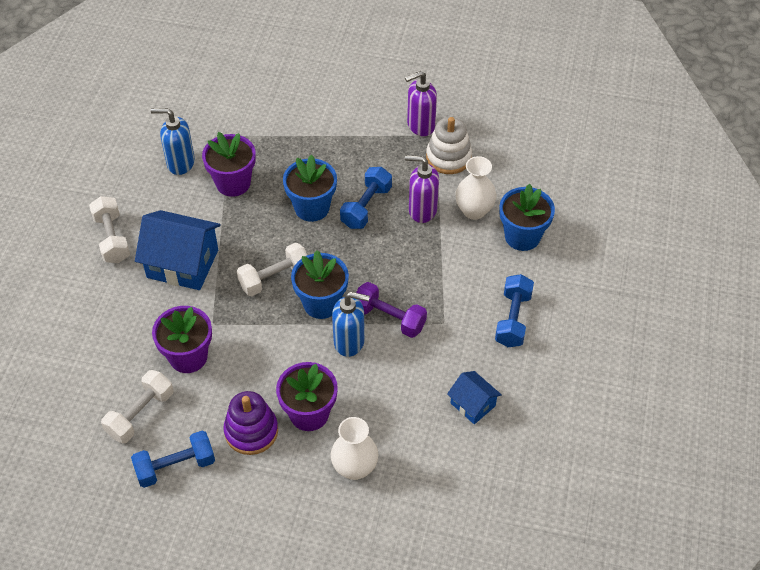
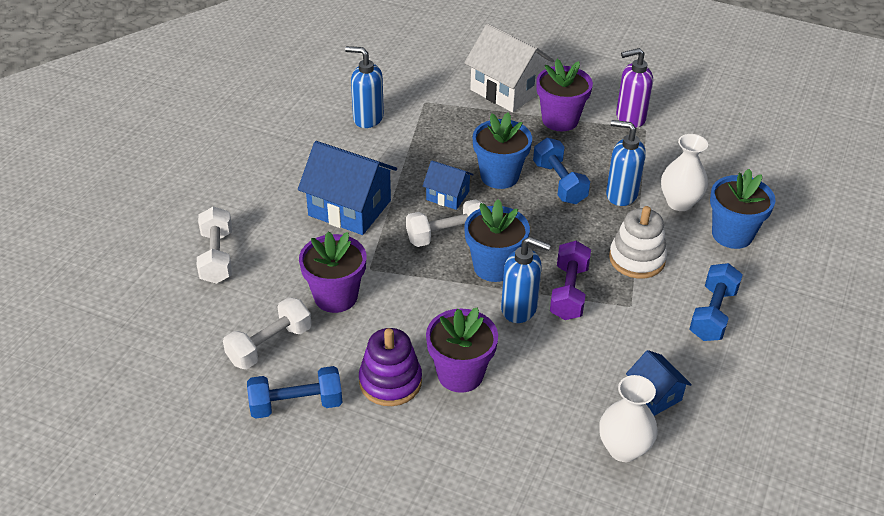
camera: 10 degrees right, 10 degrees down
white dumbbell [89,196,130,263] -> white dumbbell moved to [197,206,232,284]
purple flower pot [202,132,256,197] -> purple flower pot moved to [536,59,593,131]
white vase [331,417,378,480] -> white vase moved to [599,375,658,462]
blue dumbbell [340,167,392,229] -> blue dumbbell turned 60 degrees counterclockwise [533,138,590,204]
purple dumbbell [356,282,427,338] -> purple dumbbell turned 60 degrees clockwise [550,241,591,320]
purple soap dispenser [405,155,439,223] -> blue soap dispenser [606,120,646,206]
white stacking toy [426,117,472,174] -> white stacking toy moved to [609,206,667,278]
none -> blue house [423,160,474,210]
none -> white house [464,23,555,112]

